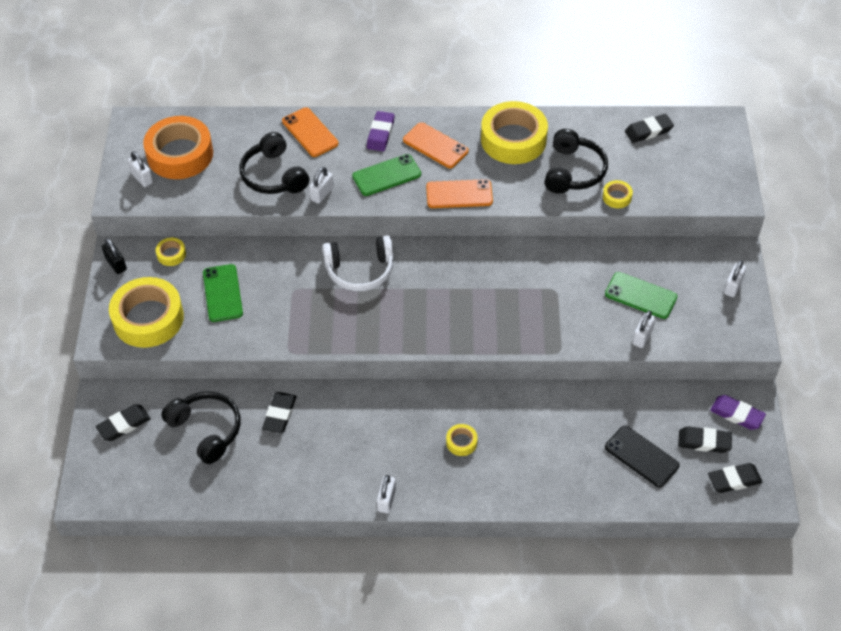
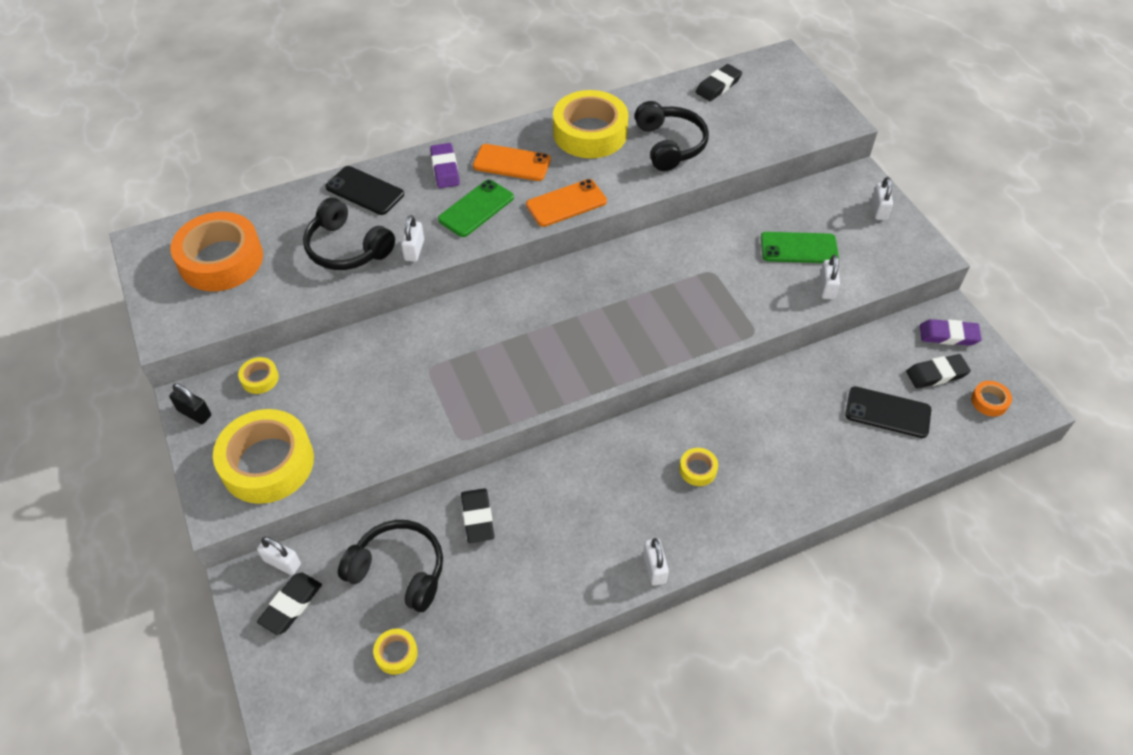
camera: 25 degrees left, 0 degrees up
white padlock [128,151,153,187] -> white padlock moved to [257,537,301,575]
green phone [203,264,243,322] -> none
orange phone [282,107,339,157] -> black phone [325,166,404,215]
white headphones [322,235,394,291] -> none
yellow tape [603,180,633,208] -> yellow tape moved to [373,629,418,675]
black eraser [708,463,763,493] -> orange tape [971,381,1012,417]

